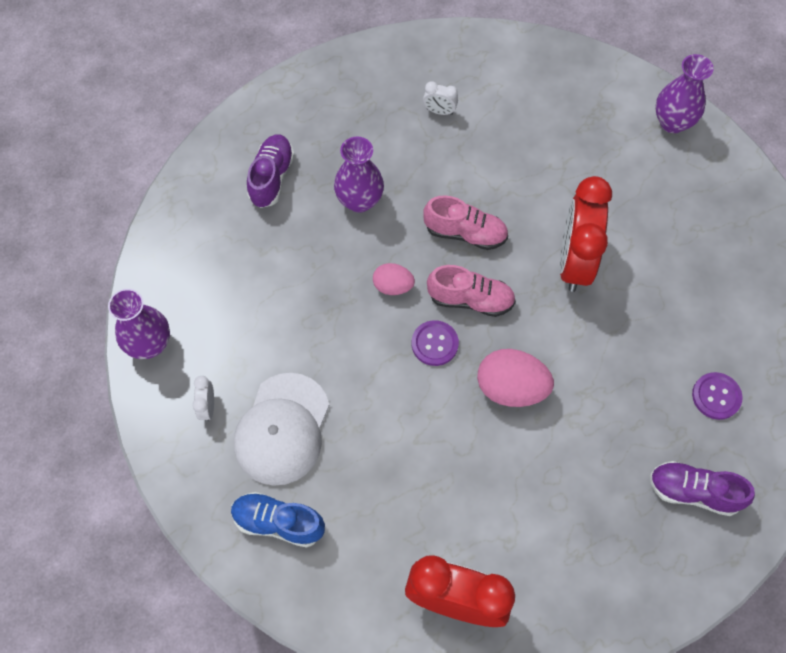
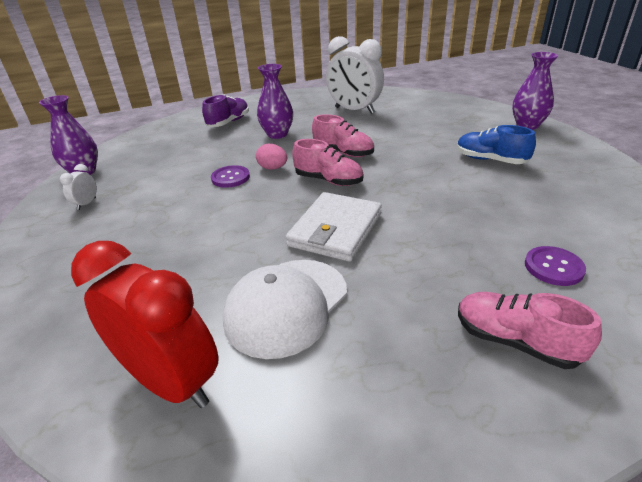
camera: 20 degrees right, 30 degrees down
blue shoe [231,492,325,548] -> blue shoe moved to [457,125,536,164]
white cap [234,373,329,486] -> white cap moved to [223,260,347,359]
purple button [412,320,459,366] -> purple button moved to [211,165,250,188]
white clock [423,81,458,115] -> white clock [326,36,384,114], size x2.41
pink egg [477,349,554,407] -> white wallet [286,192,382,261]
red clock [560,176,612,292] -> none
purple shoe [650,461,755,516] -> pink shoe [458,292,602,369]

